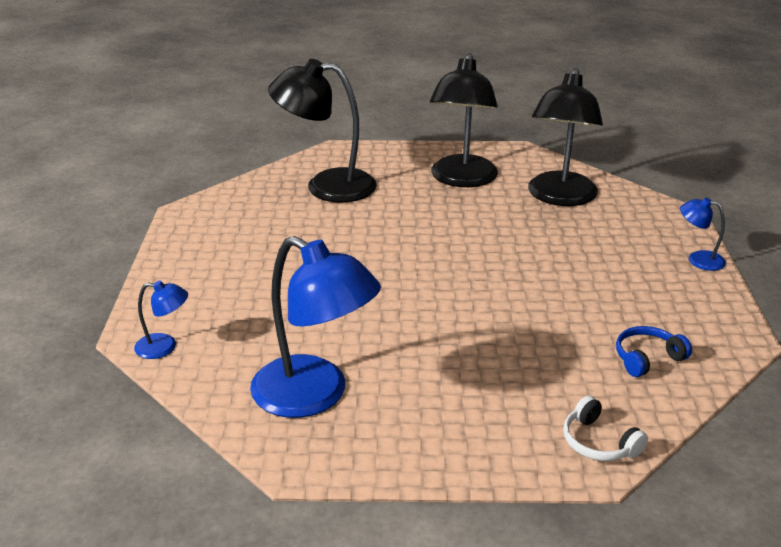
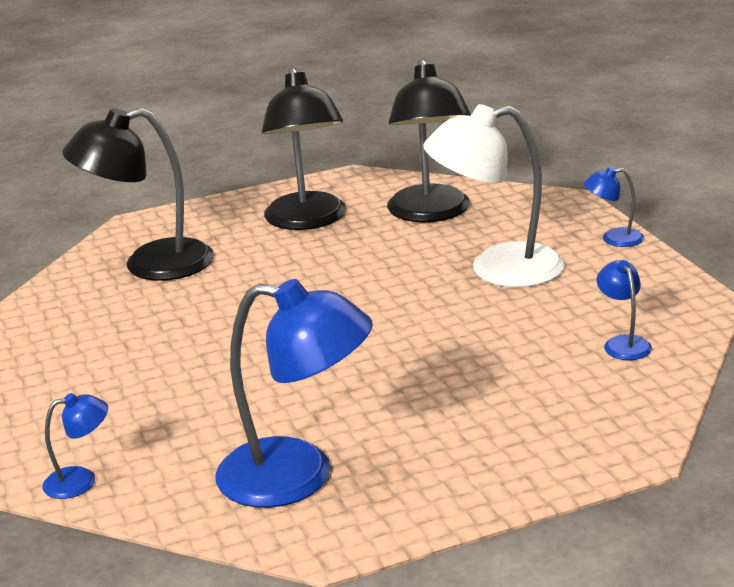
camera: 20 degrees left, 5 degrees down
white headphones [563,396,648,461] -> none
blue headphones [616,326,692,377] -> blue lamp [597,260,652,360]
none -> white lamp [423,104,565,287]

